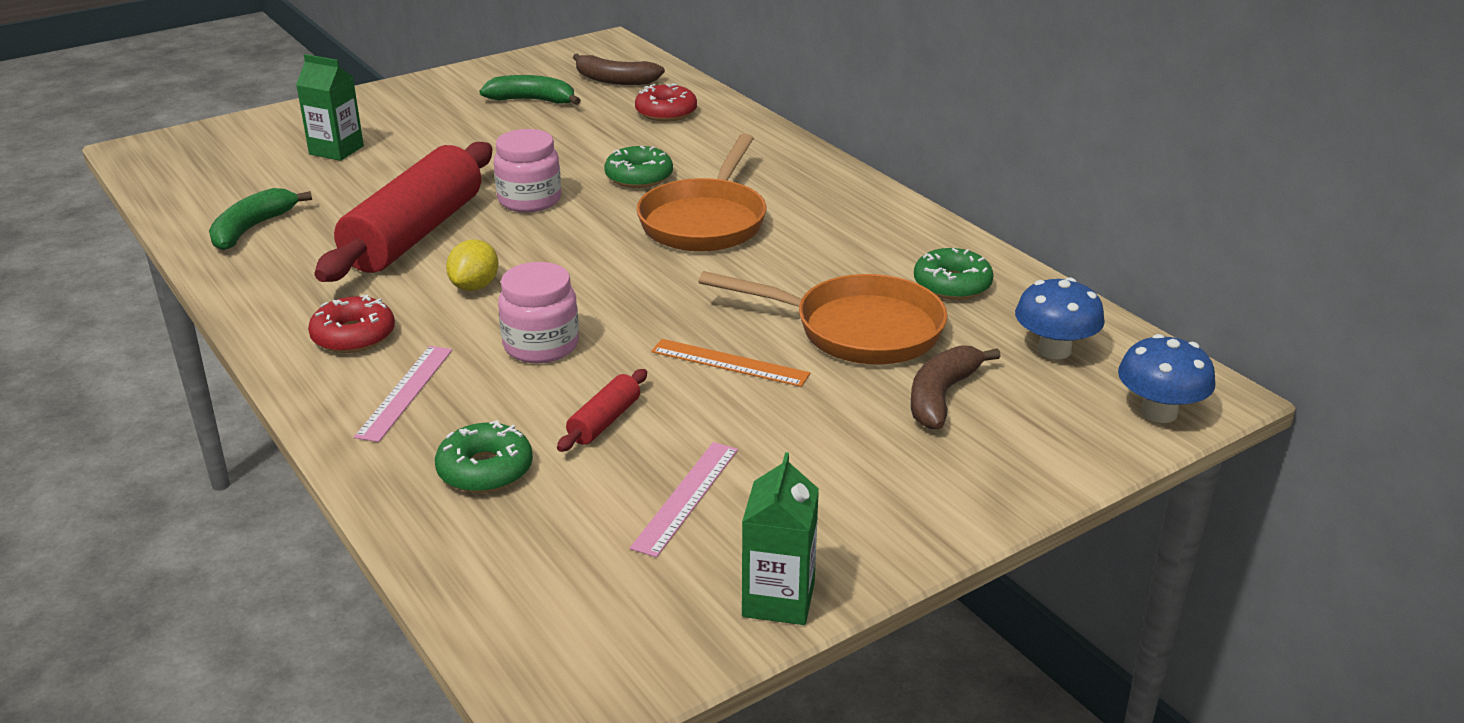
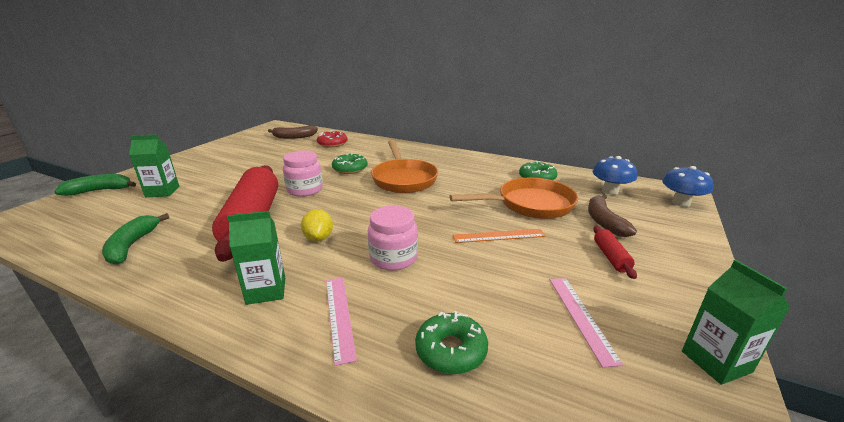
camera: 30 degrees left, 5 degrees down
red donut [308,295,395,353] -> green carton [227,211,285,305]
green banana [480,75,581,105] -> green banana moved to [54,174,136,196]
red rolling pin [557,369,647,452] -> red rolling pin moved to [593,226,637,279]

